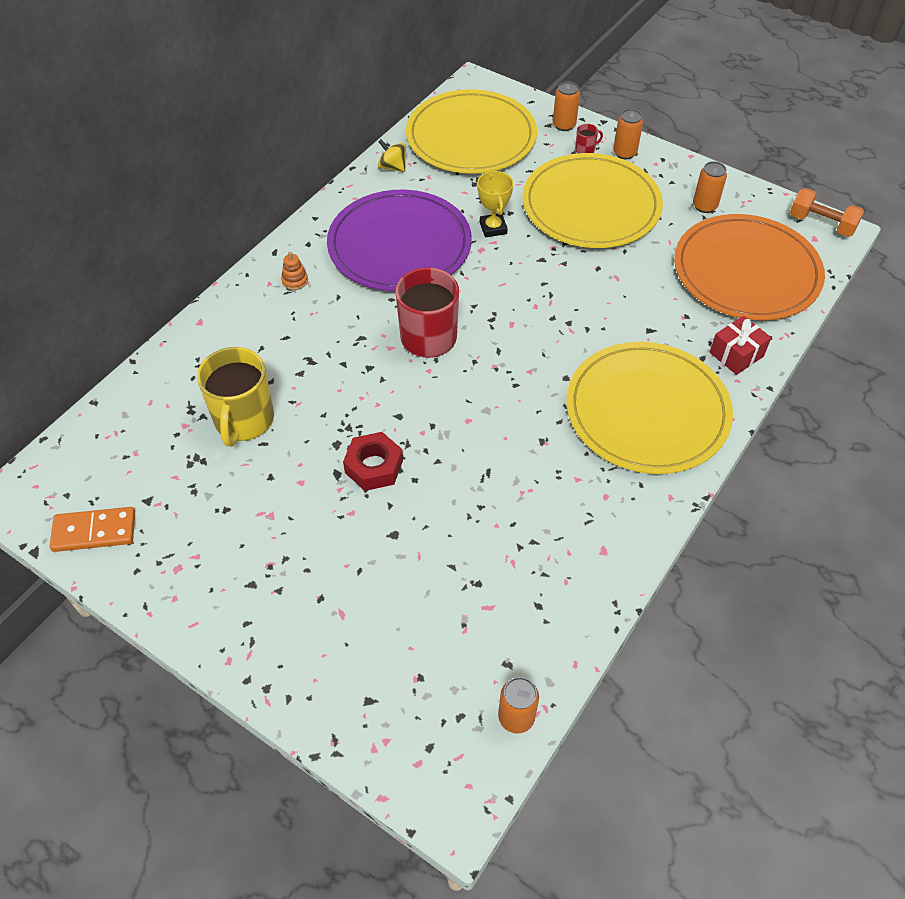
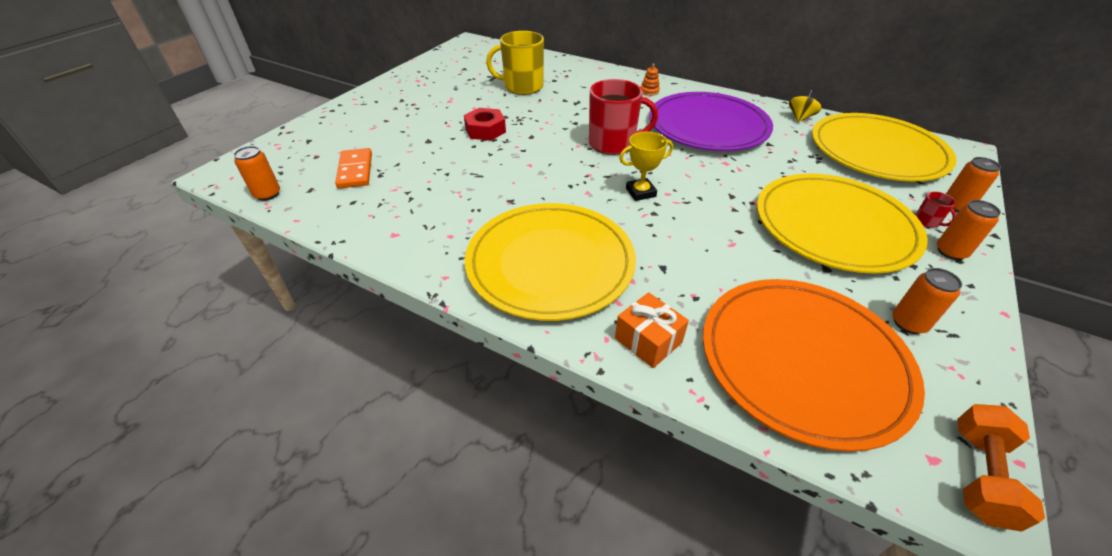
camera: 85 degrees right, 10 degrees down
orange domino [50,507,135,552] -> orange domino moved to [335,148,372,189]
yellow trophy [477,171,513,237] -> yellow trophy moved to [619,132,673,201]
red gift [709,316,771,375] -> orange gift [615,292,689,368]

